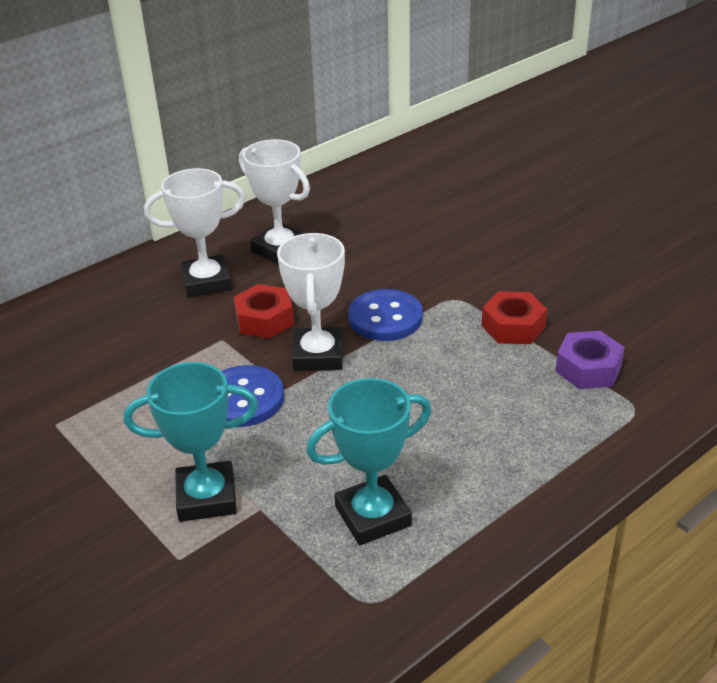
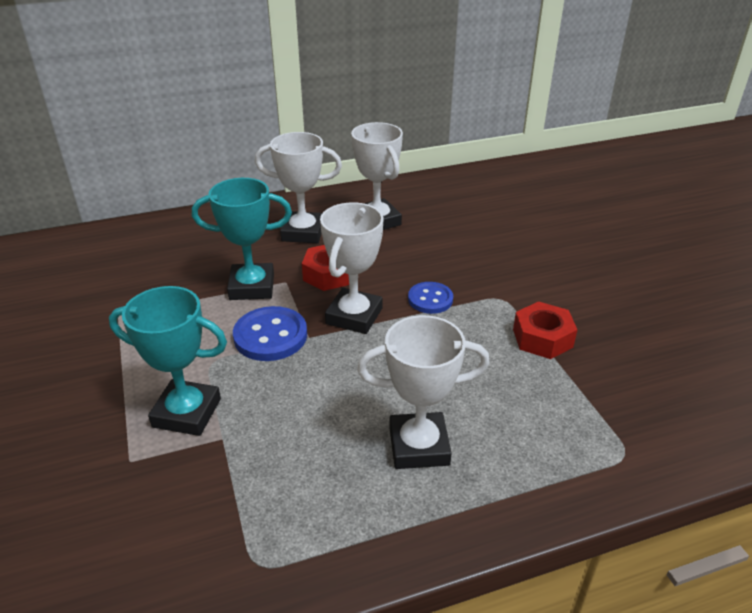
camera: 20 degrees right, 0 degrees up
turquoise trophy [306,378,432,545] -> turquoise trophy moved to [192,178,292,300]
blue button [348,289,423,341] -> blue button [408,282,453,314], size x0.66
purple nut [555,331,625,389] -> none
none -> white trophy [357,315,490,469]

